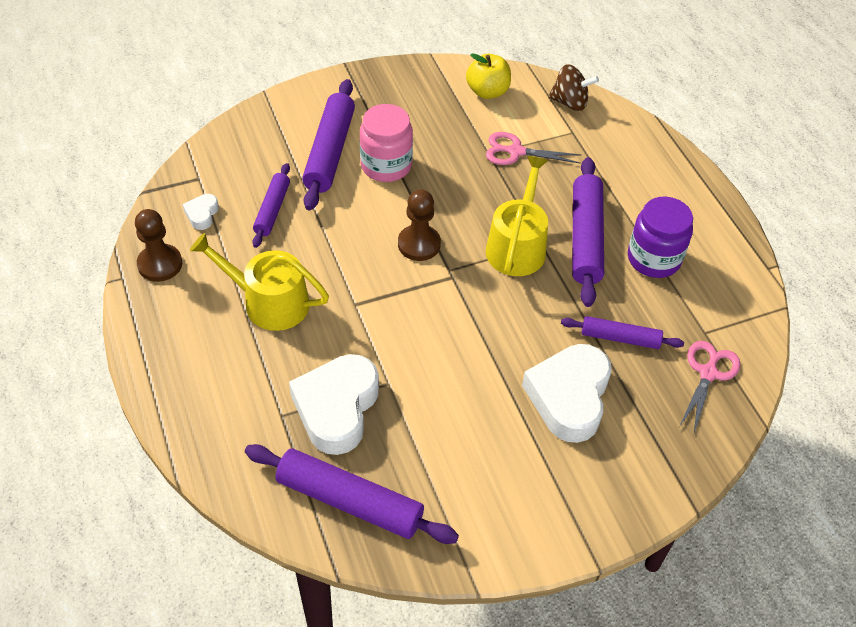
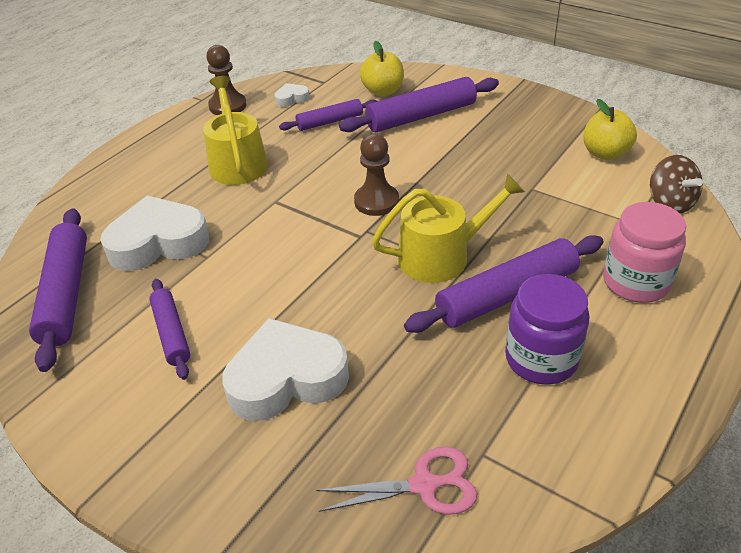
camera: 60 degrees right, 10 degrees down
pink jar [360,104,413,182] -> pink jar moved to [603,202,686,303]
pink scissors [486,132,582,165] -> none
purple rolling pin [561,316,684,349] -> purple rolling pin moved to [149,279,190,380]
none -> yellow apple [360,41,404,96]

